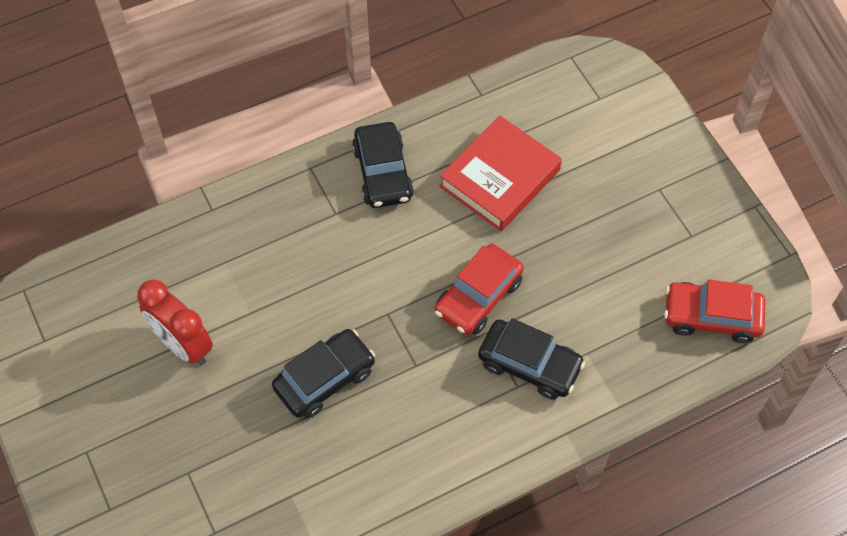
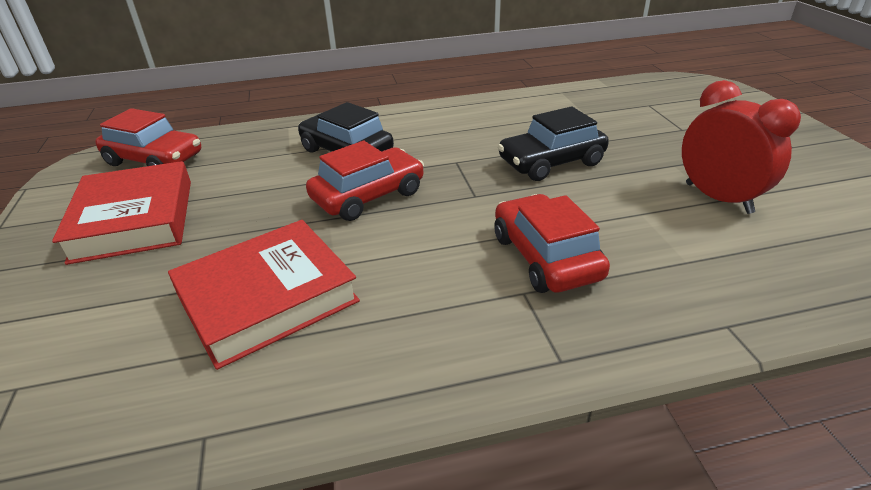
camera: 165 degrees left, 25 degrees down
black car [352,122,414,208] -> none
none -> red book [52,161,191,265]
none -> red car [494,194,610,293]

